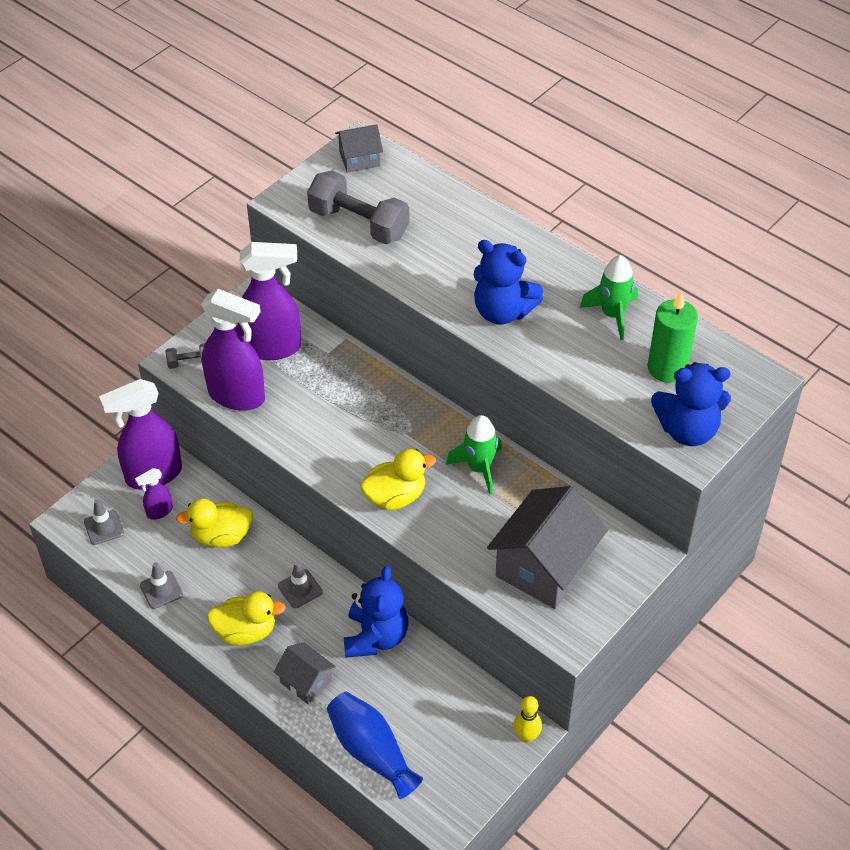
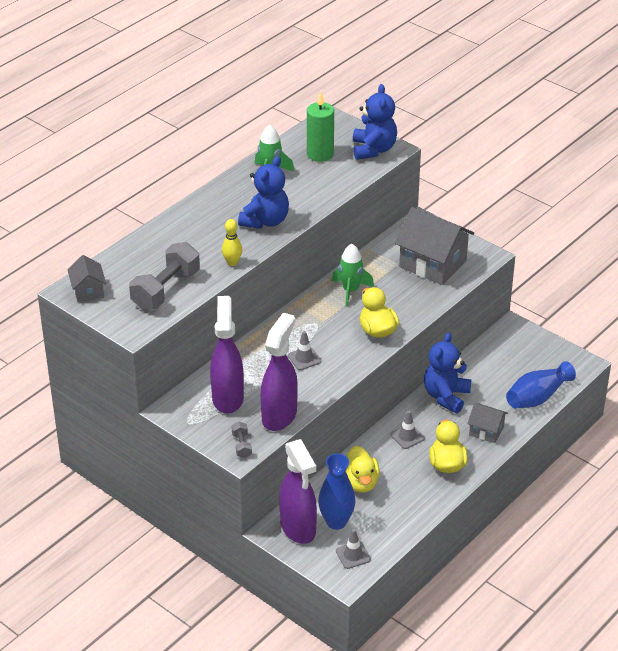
camera: 90 degrees left, 10 degrees down
purple spray bottle [135,468,173,519] -> blue vase [318,454,355,530]
grey traffic cone [140,562,183,609] -> grey traffic cone moved to [288,331,321,370]
grey house [274,642,336,704] -> grey house turned 75 degrees clockwise [467,403,508,443]
blue teddy bear [344,566,408,658] -> blue teddy bear turned 75 degrees counterclockwise [424,332,472,413]
yellow bowling pin [513,696,542,743] -> yellow bowling pin moved to [222,219,242,266]

